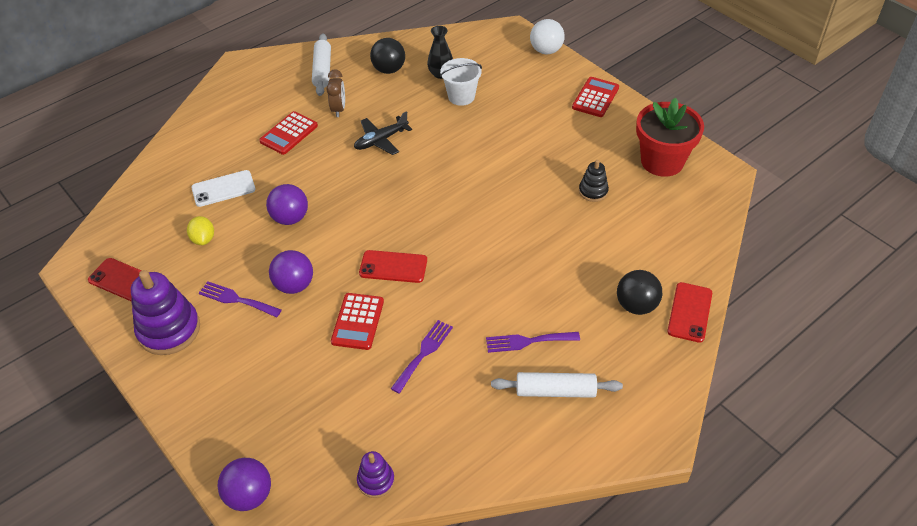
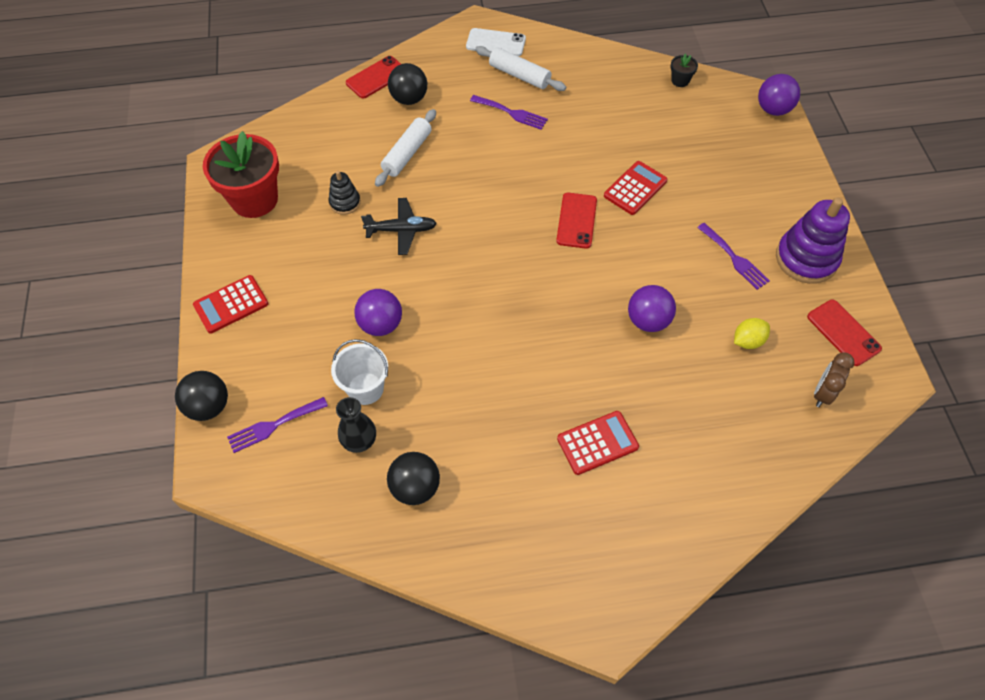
camera: 150 degrees left, 10 degrees up
yellow lemon [187,216,214,245] -> yellow lemon turned 45 degrees clockwise [734,318,770,349]
white phone [191,170,256,207] -> white phone moved to [466,28,526,56]
purple ball [269,250,313,294] -> purple ball moved to [354,289,402,336]
white rolling pin [312,33,331,96] -> white rolling pin moved to [375,109,436,187]
brown clock [326,69,345,117] -> brown clock moved to [814,353,855,407]
black plane [354,111,412,155] -> black plane moved to [361,198,437,255]
purple stacking toy [357,451,395,498] -> black flower pot [671,54,698,87]
red phone [359,250,427,283] -> red phone turned 60 degrees clockwise [556,193,597,249]
purple fork [391,320,453,394] -> purple fork moved to [227,397,328,453]
white ball [530,19,565,54] -> black ball [175,371,228,421]

